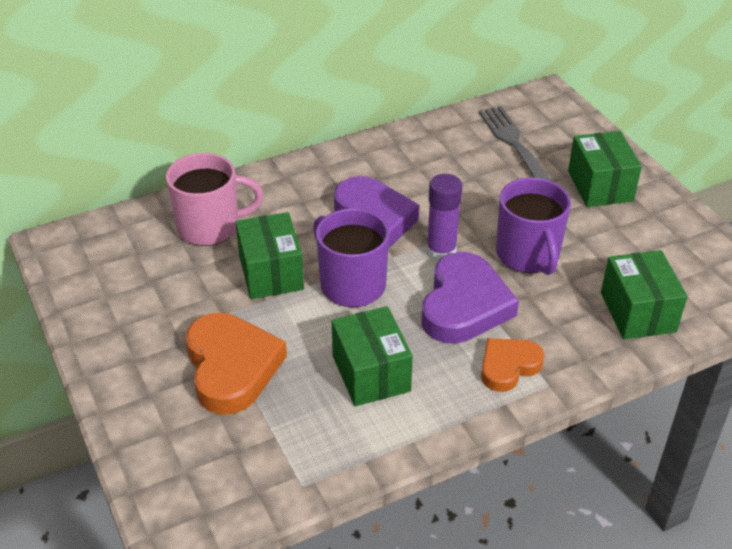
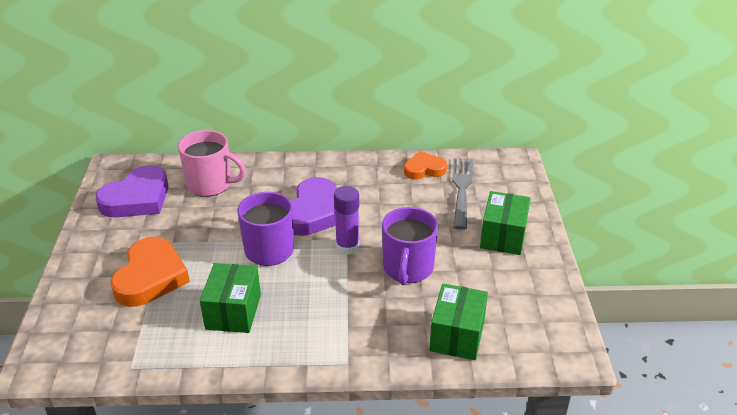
camera: 25 degrees right, 5 degrees down
green box [236,212,304,299] -> none
purple heart [421,252,519,344] -> purple heart moved to [96,165,169,218]
orange heart [481,338,545,392] -> orange heart moved to [404,151,447,179]

